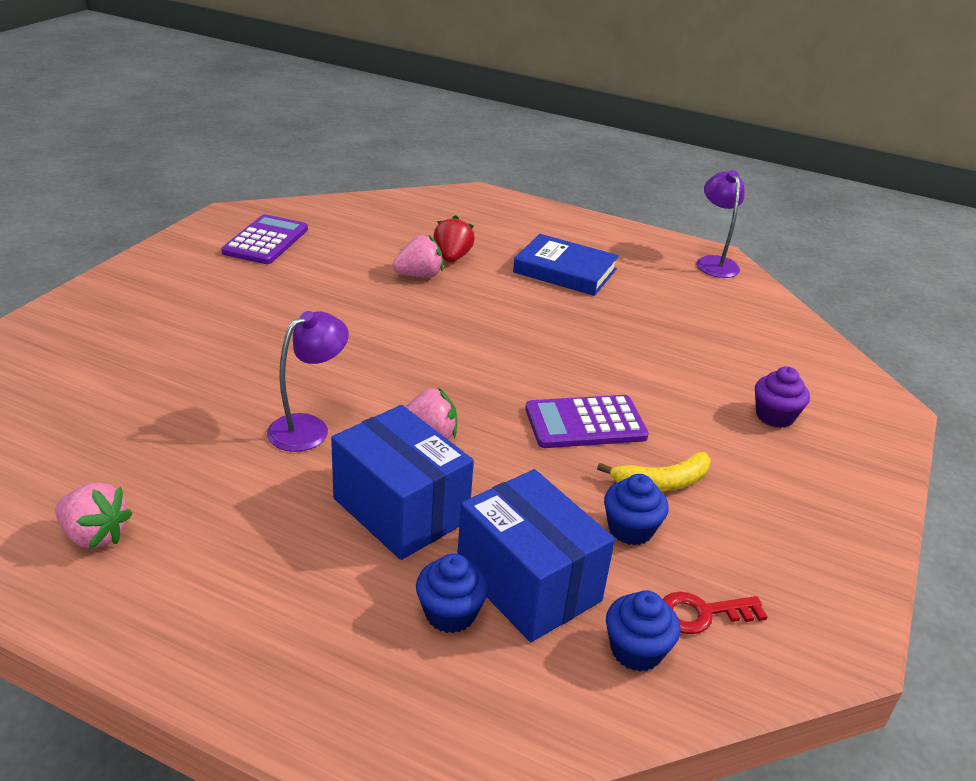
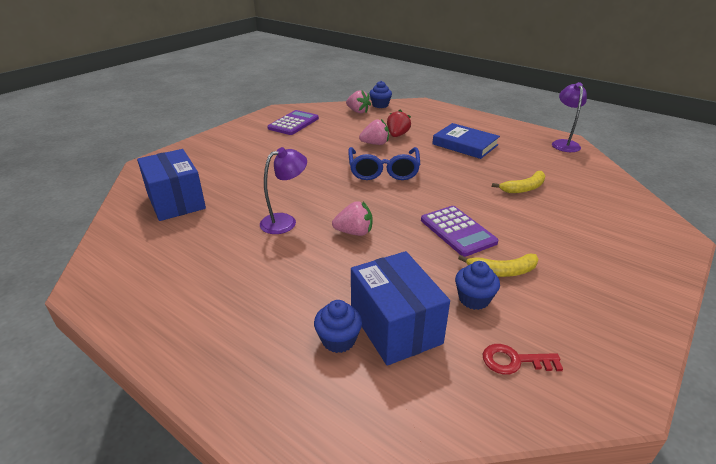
camera: 15 degrees right, 0 degrees up
pink strawberry [55,482,133,549] -> pink strawberry moved to [346,90,371,113]
blue box [331,405,474,560] -> blue box moved to [137,149,206,221]
purple calculator [525,395,649,448] -> purple calculator turned 120 degrees counterclockwise [421,206,498,257]
blue cupcake [606,590,680,672] -> blue cupcake moved to [369,81,392,108]
purple cupcake [755,366,810,428] -> none
none -> blue glasses [348,147,420,180]
none -> yellow banana [492,171,545,193]

